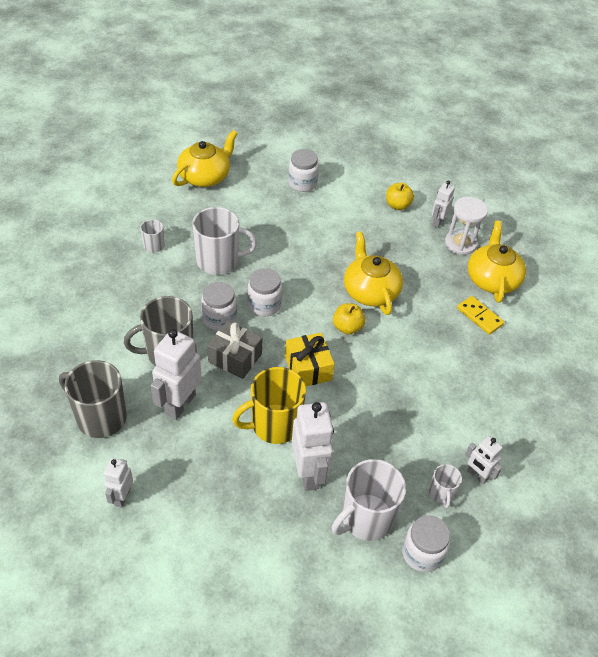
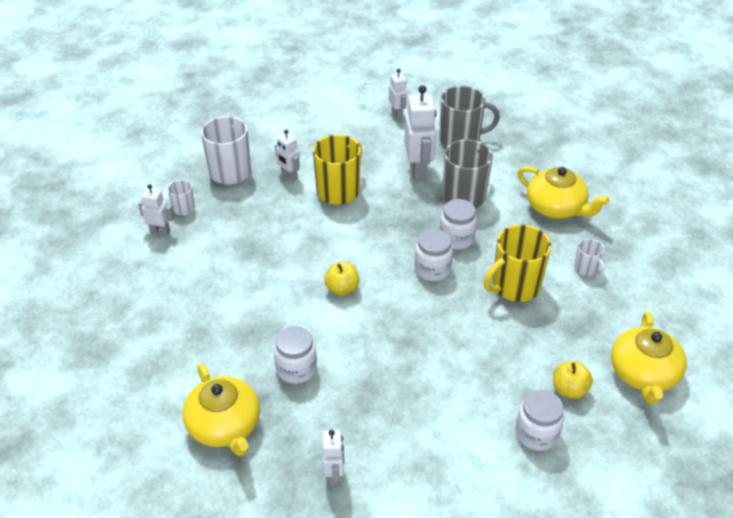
camera: 150 degrees right, 5 degrees down
white mug [192,207,257,275] -> yellow mug [484,225,551,302]
grey gift [207,321,262,379] -> none
yellow gift [285,333,335,386] -> none
white robot [292,402,334,491] -> white robot [275,130,300,182], size x0.57
yellow teapot [344,231,403,315] -> yellow teapot moved to [518,166,610,219]
yellow apple [386,183,414,210] -> yellow apple moved to [553,361,593,399]
white jar [402,515,450,572] -> white jar moved to [274,326,317,384]
white hourglass [445,197,488,255] -> none
yellow domino [457,296,504,335] -> none

